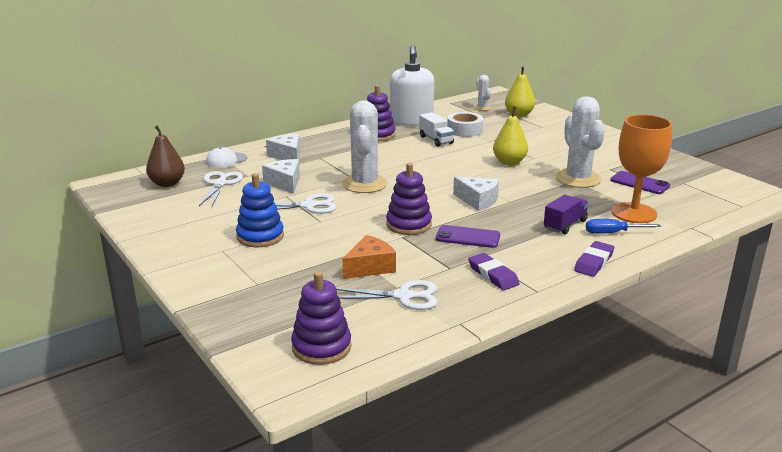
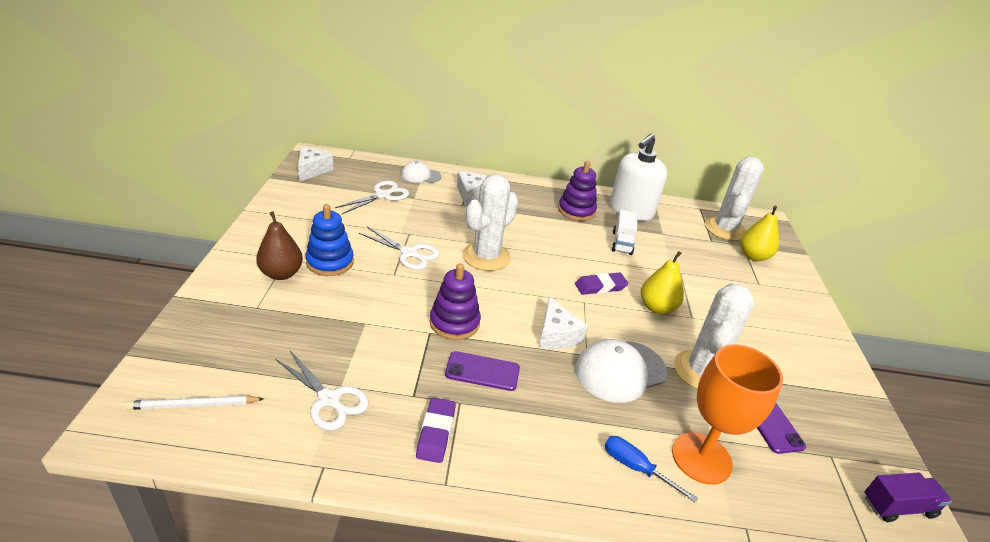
camera: 35 degrees right, 10 degrees up
brown pear [146,125,185,187] -> brown pear moved to [256,211,303,280]
white cheese [262,159,300,194] -> white cheese moved to [298,147,334,181]
purple stacking toy [291,271,352,365] -> white pencil [126,395,264,410]
orange cheese [343,235,396,279] -> none
purple phone [436,225,500,248] -> purple phone turned 45 degrees counterclockwise [445,351,520,391]
white tape [447,112,483,137] -> none
white cactus [474,75,491,111] -> white cactus [705,157,764,241], size x2.01
purple truck [544,195,589,234] -> purple truck moved to [864,472,952,522]
purple eraser [574,241,614,277] -> purple eraser moved to [575,273,628,295]
none -> white cap [575,339,667,403]

